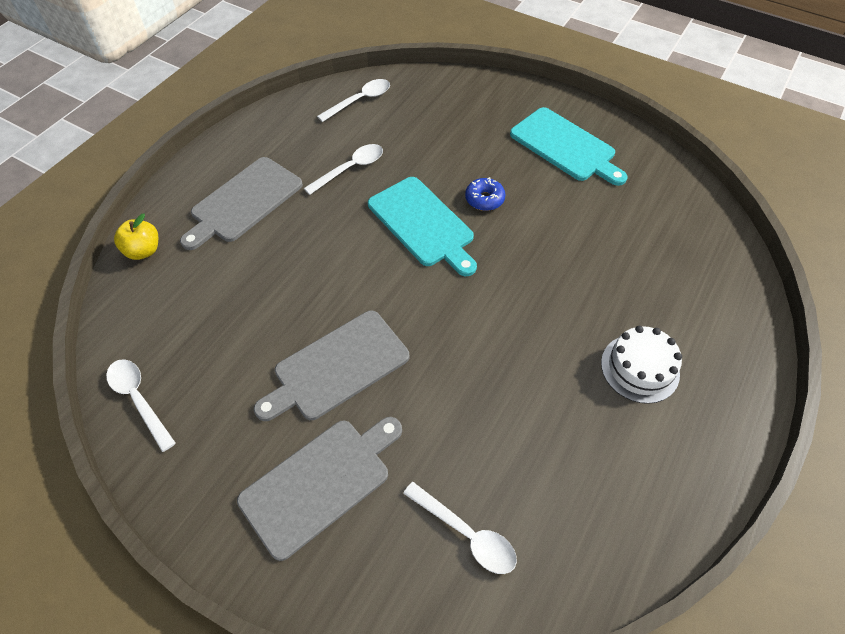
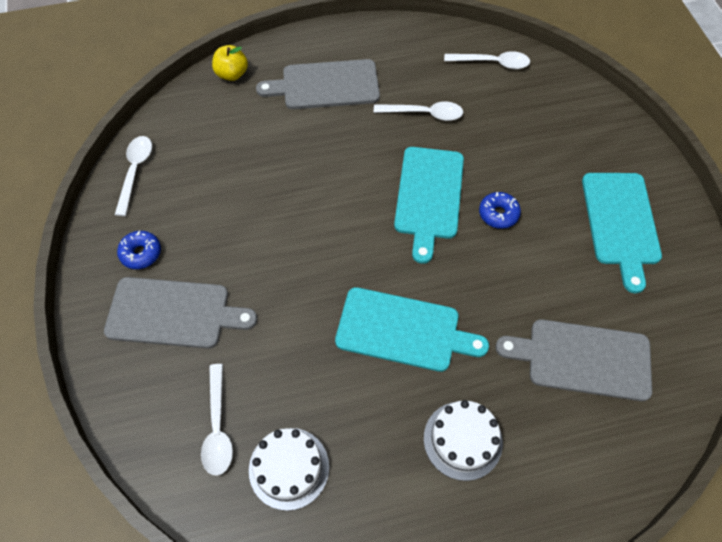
camera: 45 degrees right, 5 degrees up
grey cutting board [254,310,409,421] -> grey cutting board moved to [495,319,652,401]
none -> blue donut [117,231,161,269]
none -> white cake [249,428,329,511]
none -> turquoise cutting board [335,287,489,372]

